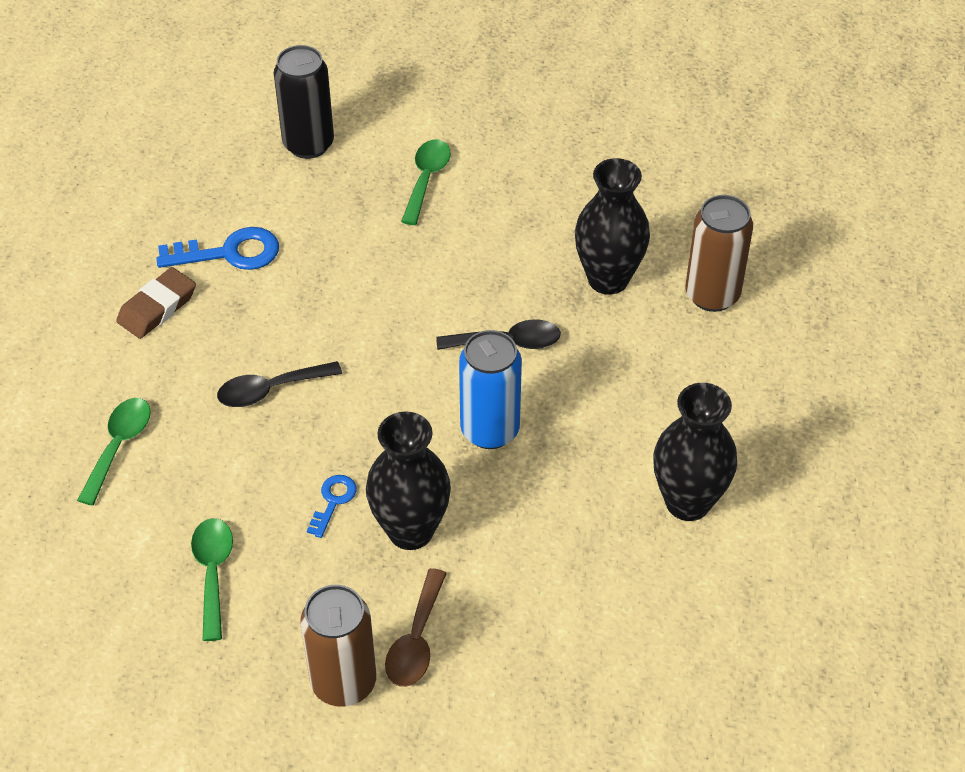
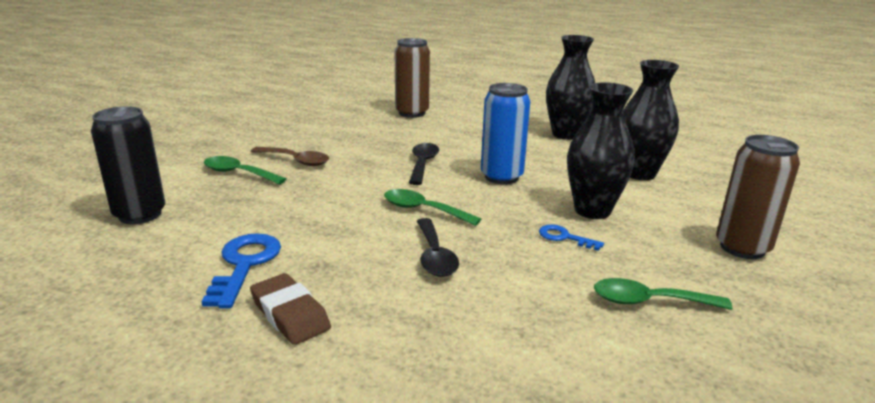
camera: 80 degrees left, 25 degrees down
green spoon [77,398,151,506] -> green spoon moved to [384,189,481,226]
brown spoon [385,568,447,687] -> brown spoon moved to [251,147,329,166]
black vase [575,158,650,295] -> black vase moved to [623,60,679,180]

